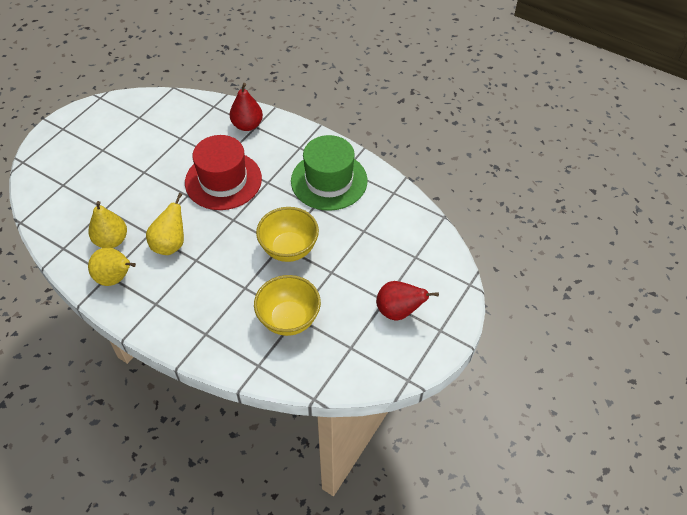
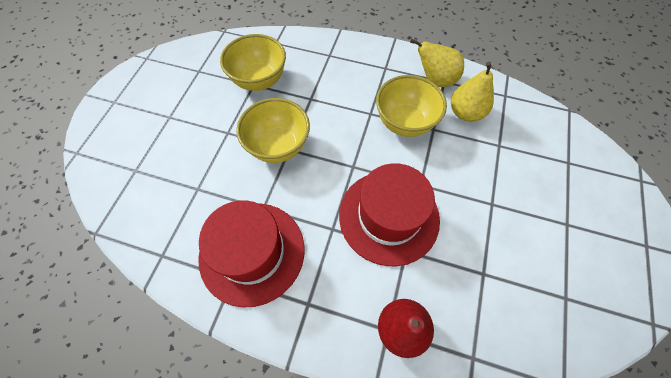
camera: 165 degrees right, 10 degrees up
yellow pear [146,193,184,255] -> yellow bowl [376,75,447,137]
green hat [291,135,368,211] -> red hat [198,200,305,307]
red pear [376,281,439,321] -> none

